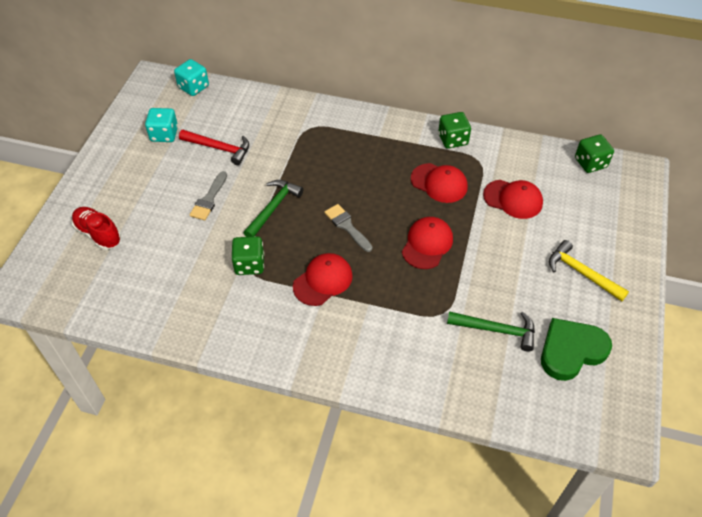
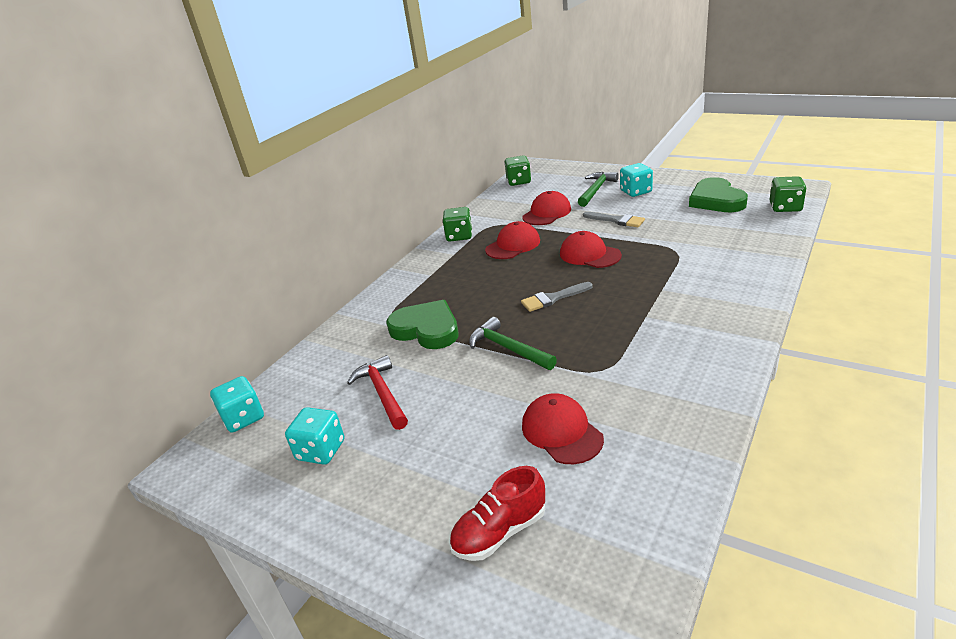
camera: 70 degrees left, 20 degrees down
red hammer [179,130,249,165] -> red hammer turned 60 degrees counterclockwise [347,355,408,430]
grey brush [190,171,227,220] -> grey brush moved to [583,212,645,227]
green dice [231,236,264,275] -> green dice moved to [770,176,806,212]
red cap [293,253,353,306] -> red cap moved to [522,393,604,464]
green hammer [447,311,535,352] -> green hammer moved to [578,172,619,207]
yellow hammer [549,240,629,301] -> turquoise dice [620,163,653,197]
none -> green heart [386,300,459,349]

